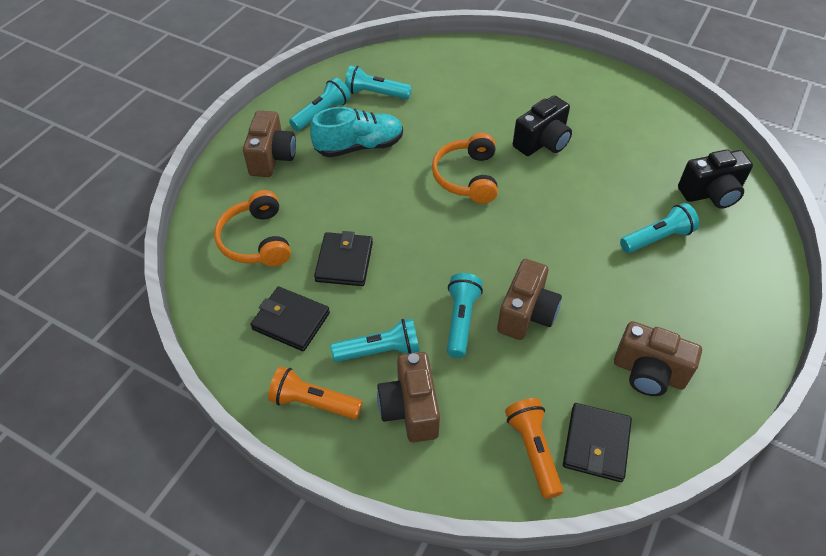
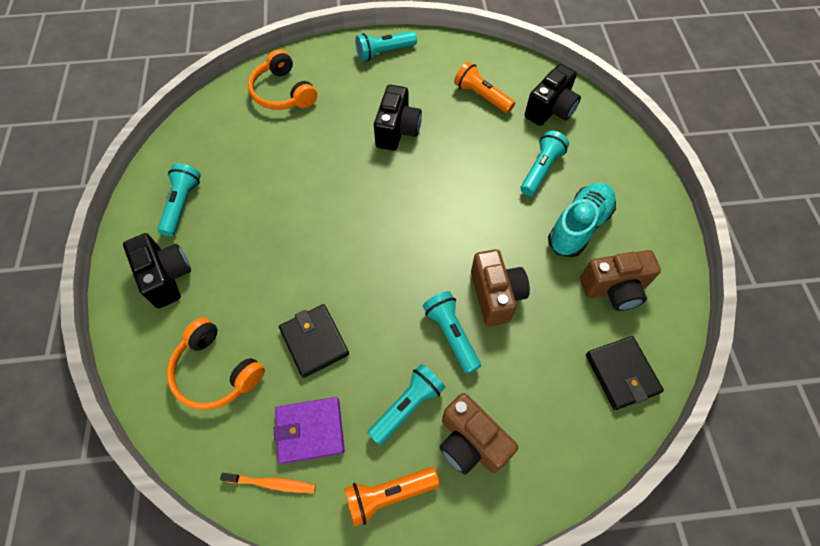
camera: 35 degrees left, 10 degrees up
brown camera [243,111,296,177] -> black camera [123,233,191,308]
black wallet [250,287,330,351] -> purple wallet [274,397,345,464]
turquoise shoe [310,107,403,157] -> turquoise shoe moved to [548,183,616,257]
turquoise flashlight [345,65,412,99] -> turquoise flashlight moved to [355,31,417,61]
orange headphones [432,133,498,204] -> orange headphones moved to [248,49,317,110]
orange flashlight [505,398,563,499] -> orange flashlight moved to [454,62,515,114]
none -> orange toothbrush [220,473,316,493]

